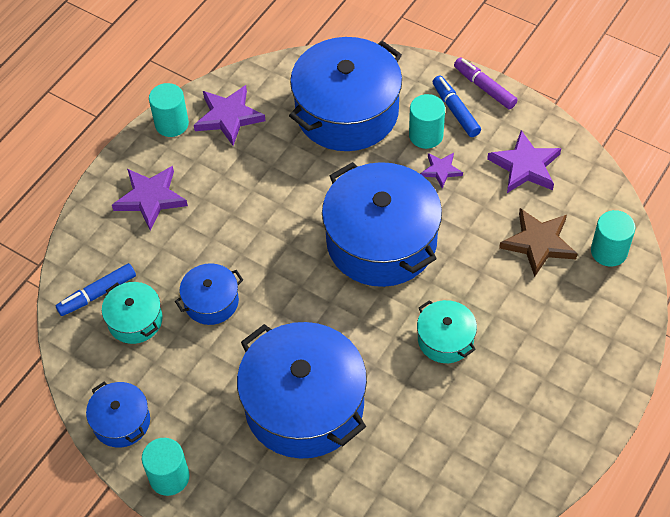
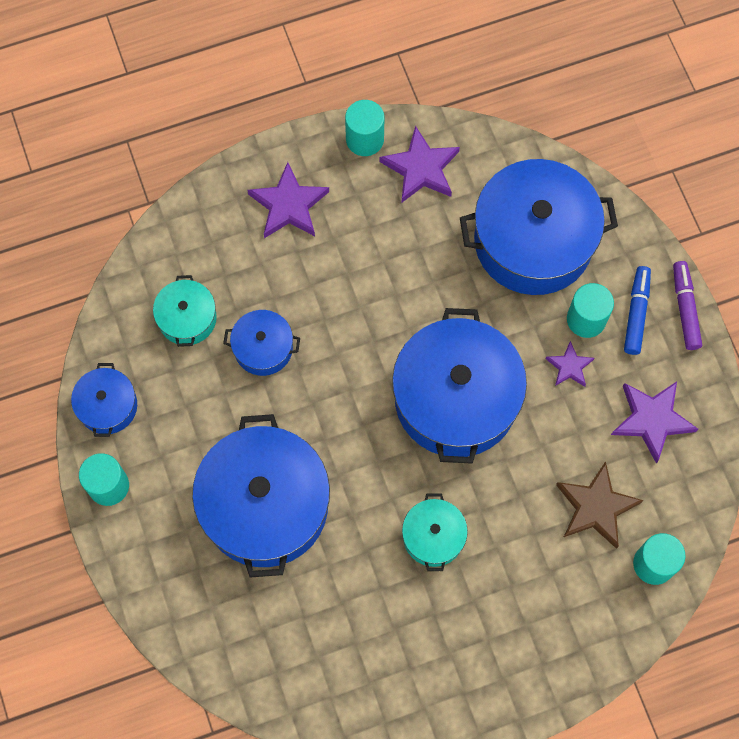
camera: 35 degrees right, 15 degrees up
blue marker [56,263,136,316] -> none

